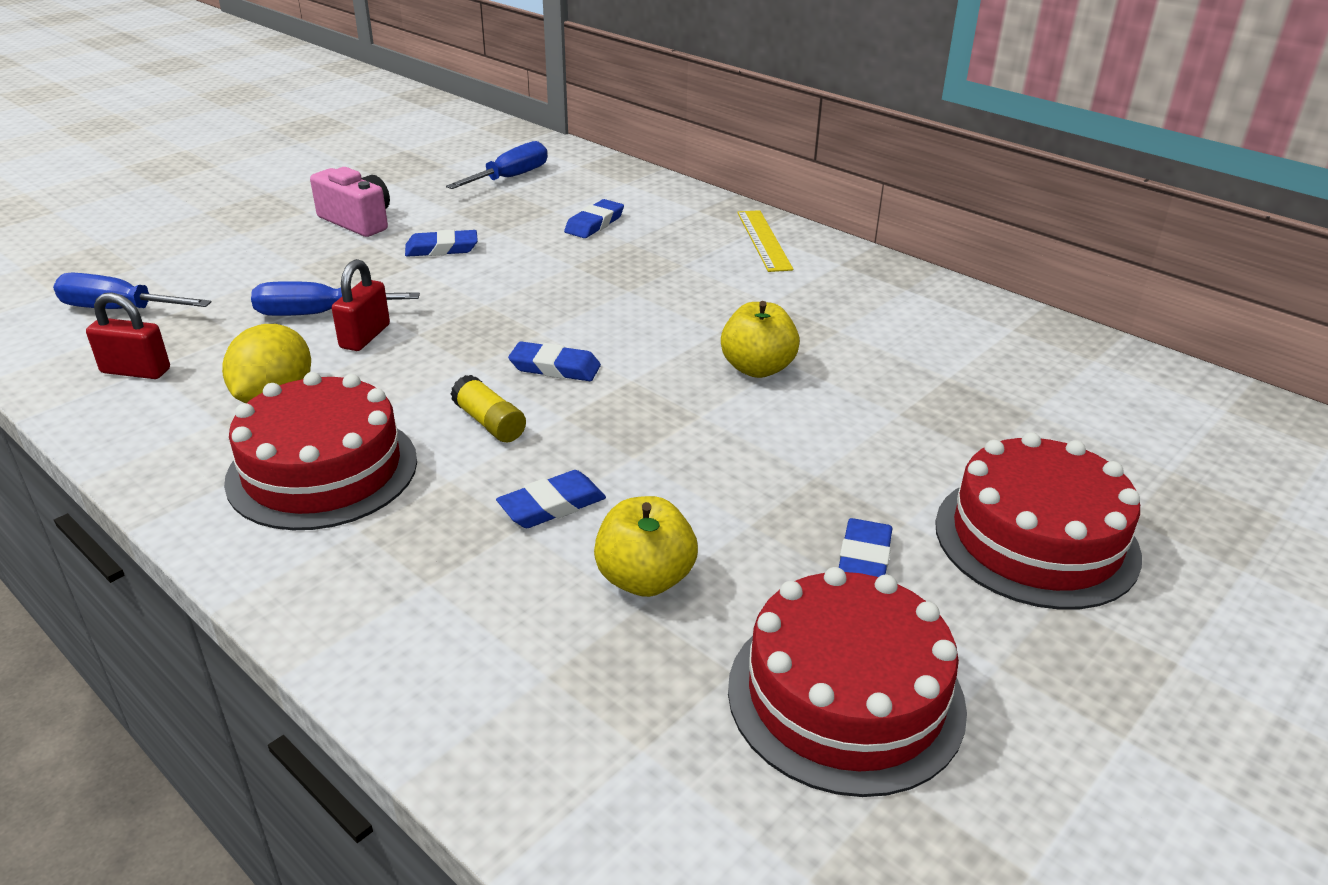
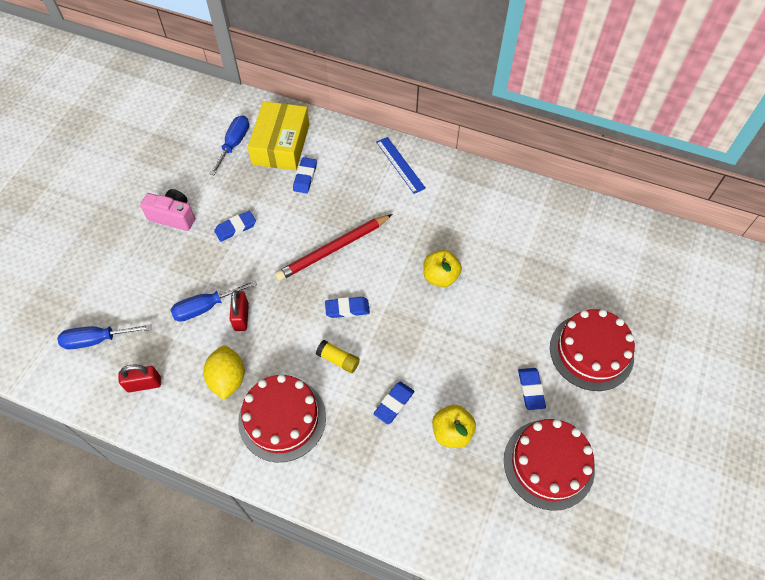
camera: 20 degrees left, 25 degrees up
yellow ruler [737,210,793,272] -> blue ruler [376,137,426,194]
none -> yellow box [248,101,309,170]
none -> red pencil [275,214,392,281]

